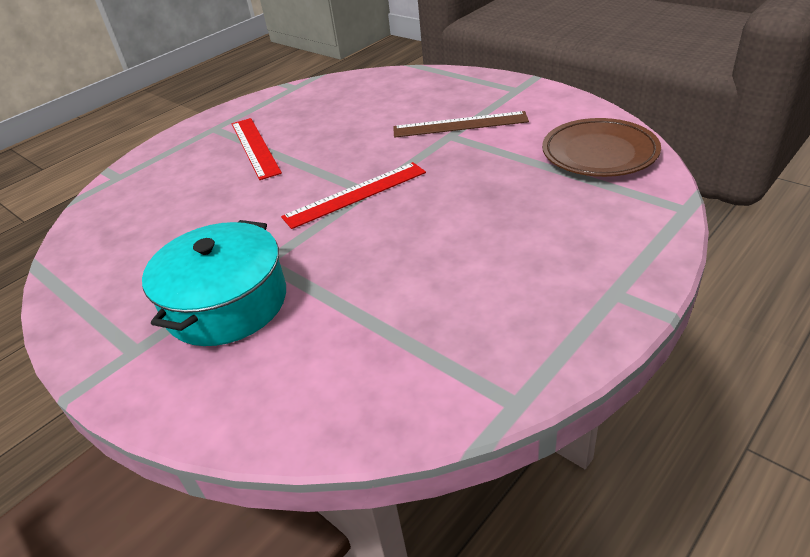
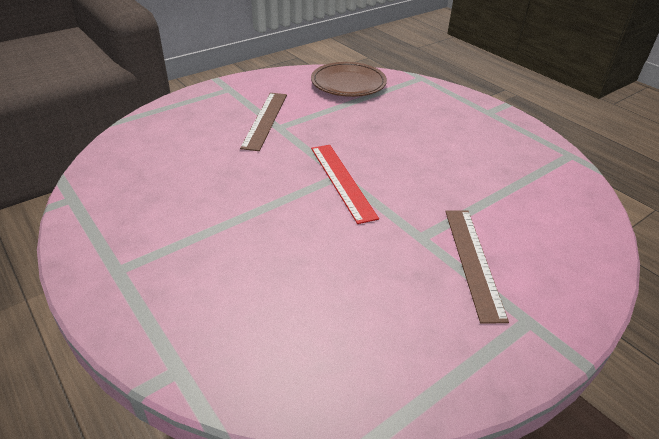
camera: 85 degrees left, 0 degrees up
turquoise pot [142,220,286,346] -> brown ruler [445,210,509,323]
red ruler [232,118,282,180] -> none

